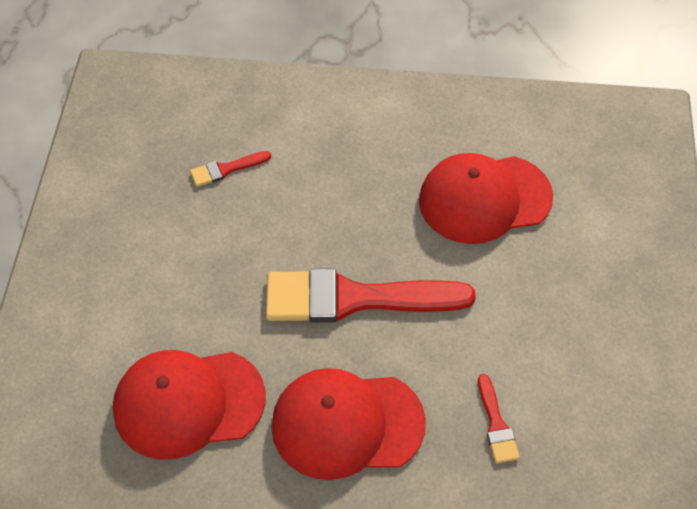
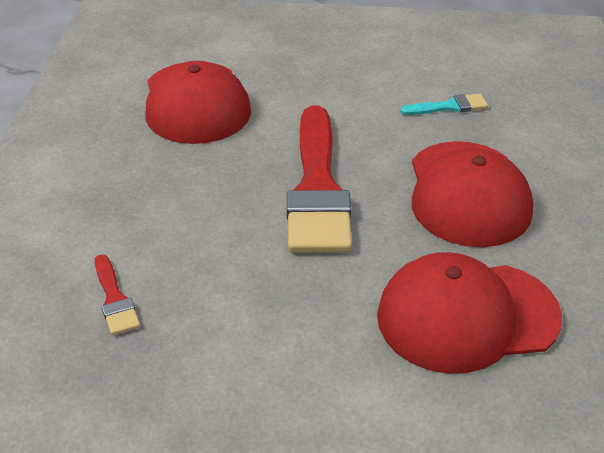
camera: 90 degrees left, 15 degrees down
red cap [113,350,266,460] -> red cap turned 90 degrees clockwise [377,252,562,374]
red brush [478,374,520,463] -> turquoise brush [400,94,488,115]

